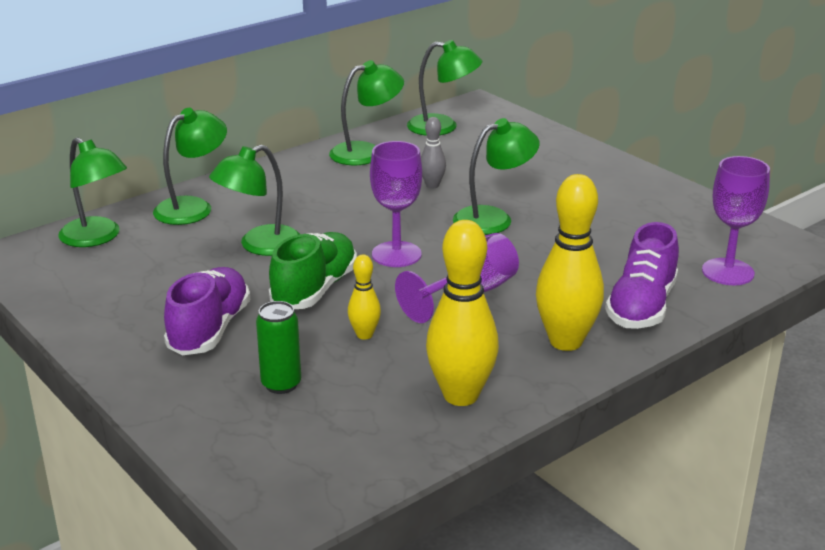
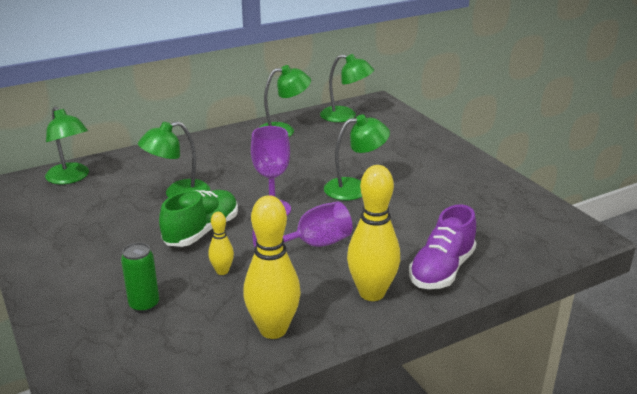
camera: 10 degrees right, 0 degrees up
green lamp [153,108,227,225] -> none
purple shoe [164,267,250,355] -> none
grey bowling pin [421,117,446,188] -> none
purple goblet [702,156,770,285] -> none

